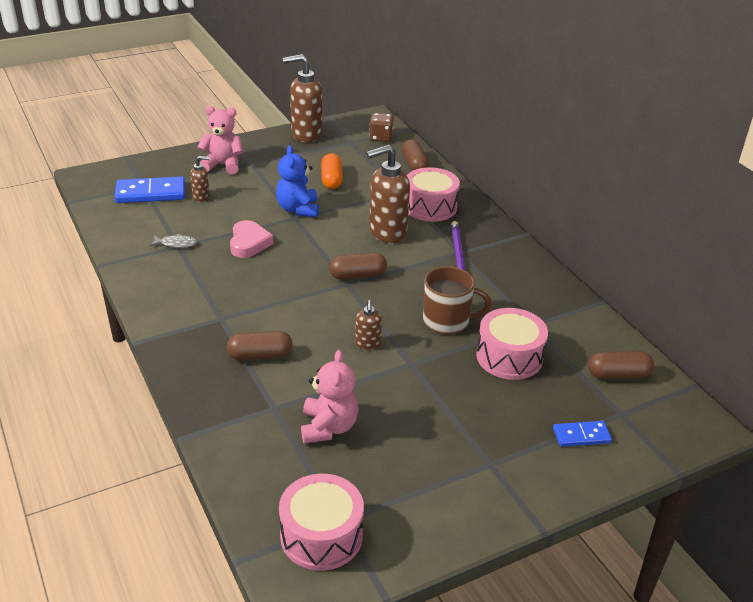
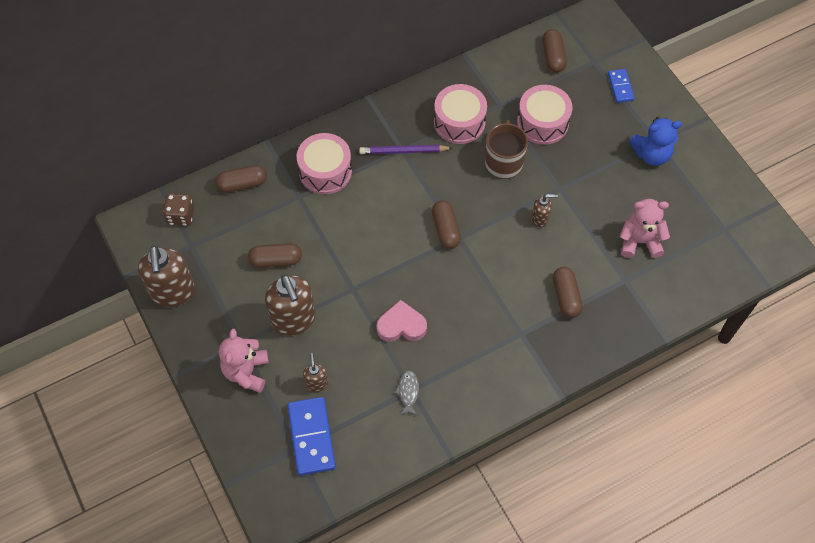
camera: 90 degrees left, 25 degrees up
blue teddy bear [276,145,319,217] -> blue teddy bear moved to [629,117,682,166]
pink drum [279,474,364,571] -> pink drum moved to [434,84,487,144]
orange capsule [321,153,343,189] -> brown capsule [248,243,302,268]
brown soap dispenser [366,145,410,243] -> brown soap dispenser moved to [265,275,316,336]

